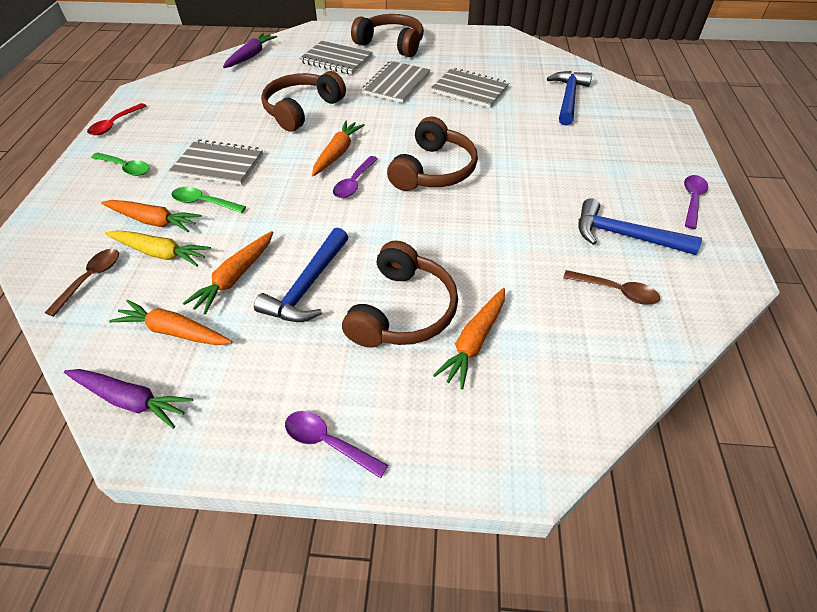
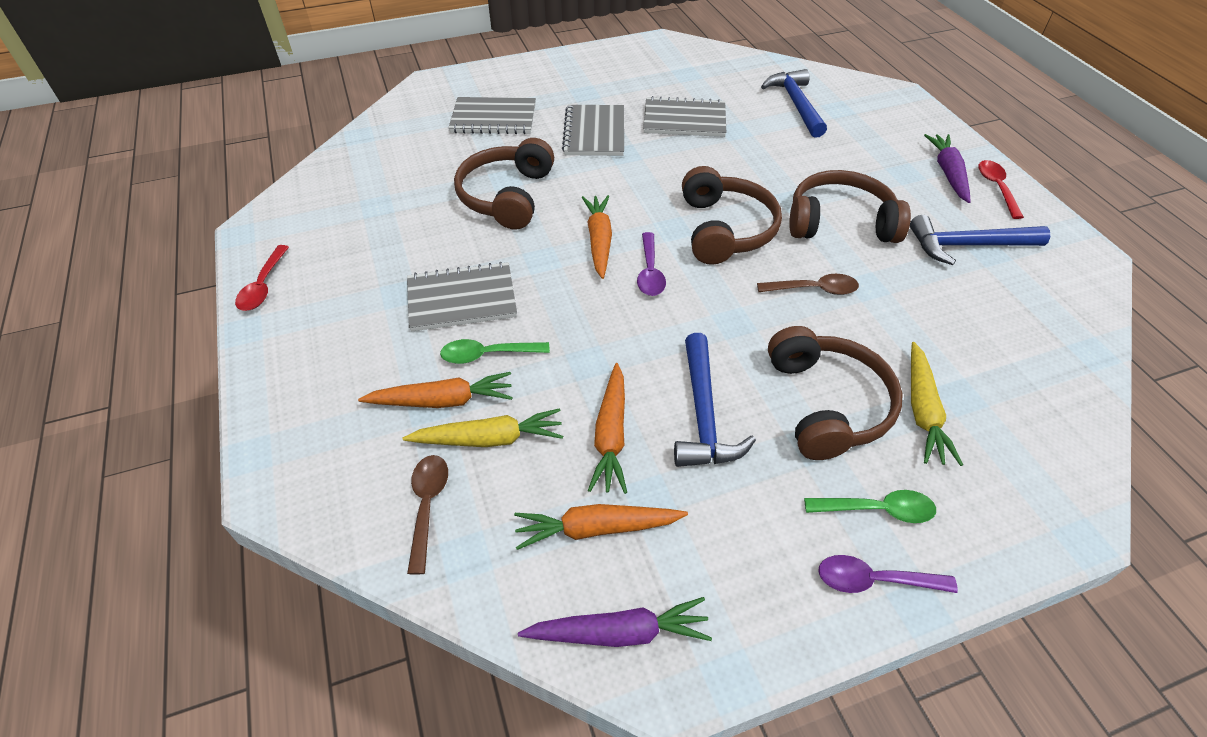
camera: 25 degrees left, 0 degrees up
green spoon [91,152,150,176] -> green spoon moved to [804,490,936,523]
purple carrot [223,33,277,68] -> purple carrot moved to [924,134,971,203]
brown headphones [351,14,424,57] -> brown headphones moved to [789,170,911,243]
orange carrot [433,288,505,390] -> yellow carrot [911,342,963,466]
brown spoon [563,270,660,305] -> brown spoon moved to [757,274,859,295]
purple spoon [684,175,708,229] -> red spoon [979,160,1024,219]

